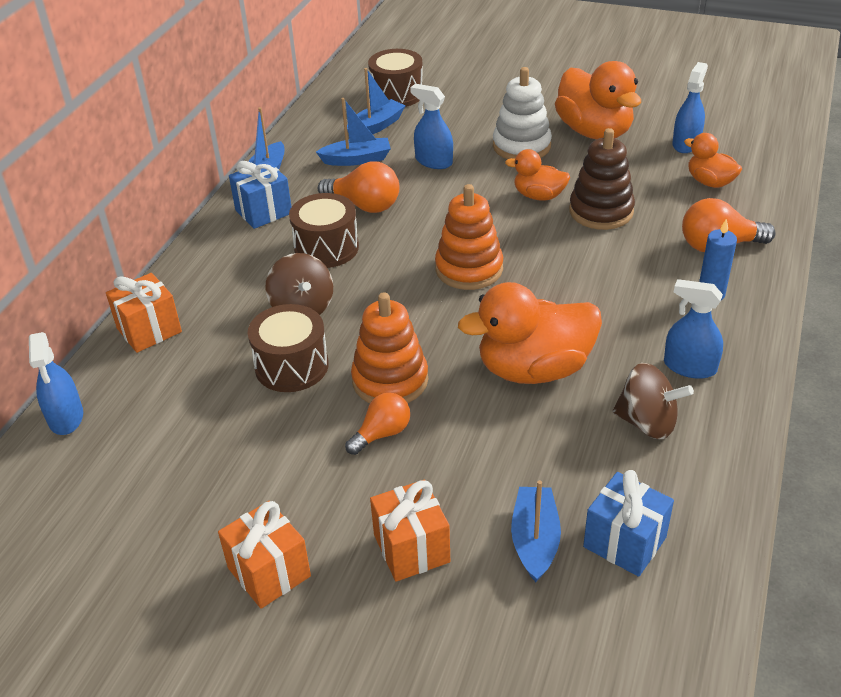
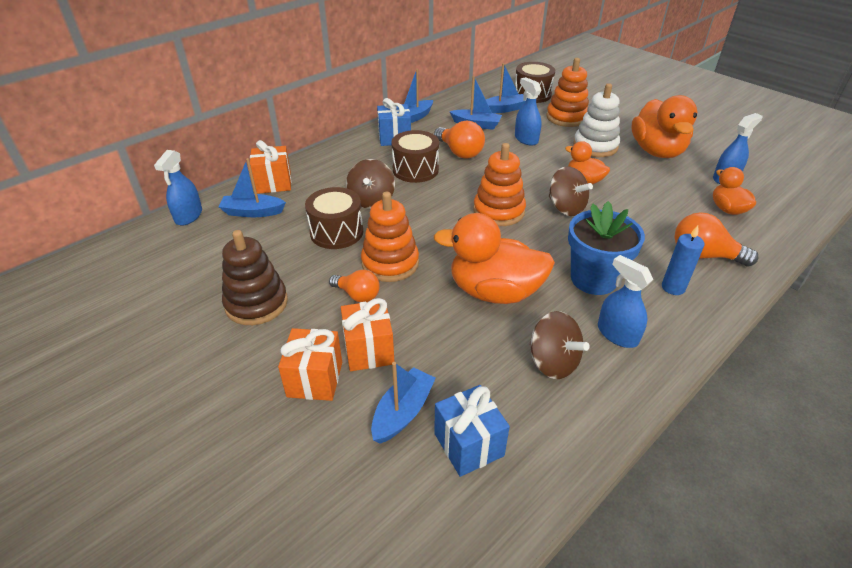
camera: 25 degrees right, 0 degrees up
orange gift [218,501,311,609] -> orange gift moved to [341,298,394,371]
orange light bulb [345,392,410,455] -> orange light bulb turned 45 degrees clockwise [329,270,380,302]
brown stacking toy [569,128,635,230] -> brown stacking toy moved to [222,230,288,325]
none -> blue boat [218,158,286,217]
none -> orange stacking toy [546,58,589,127]
none -> brown spinning top [549,166,593,216]
none -> blue flower pot [568,201,645,295]

